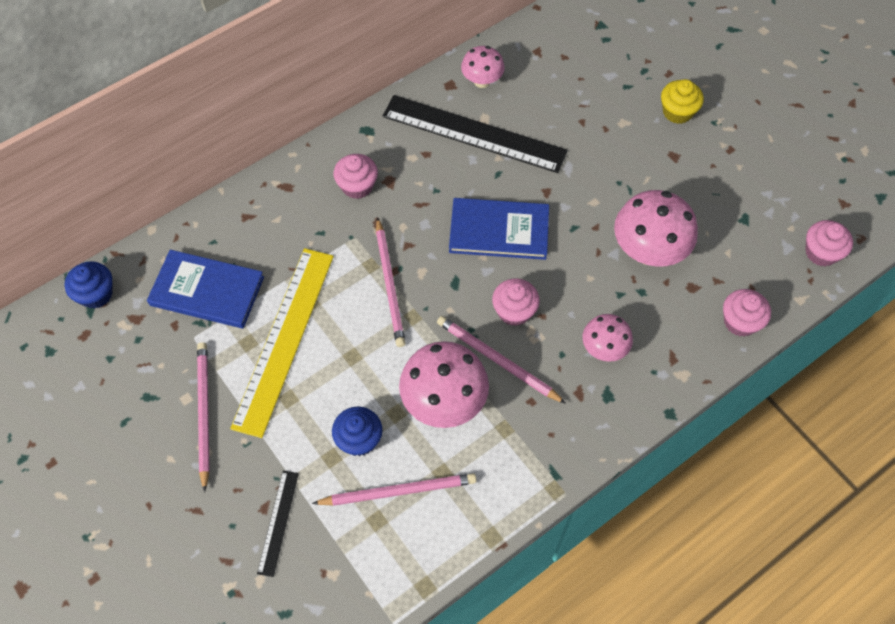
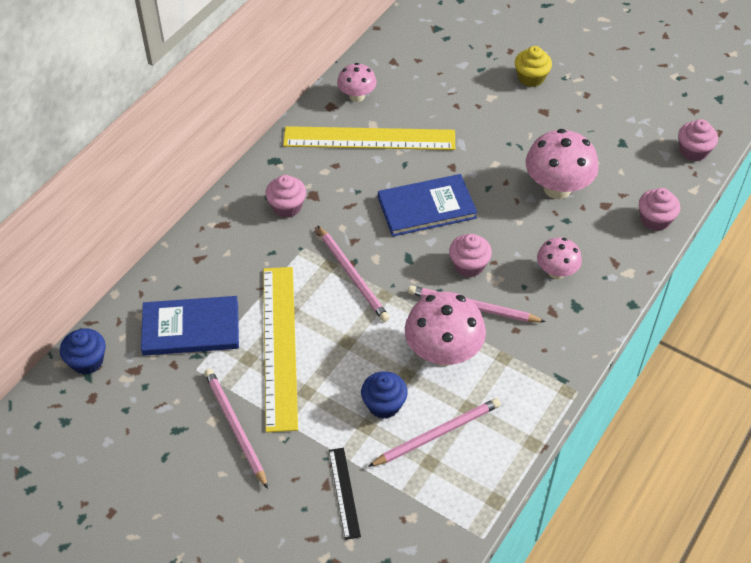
camera: 20 degrees left, 10 degrees down
black ruler [383,95,568,173] -> yellow ruler [283,126,455,150]

